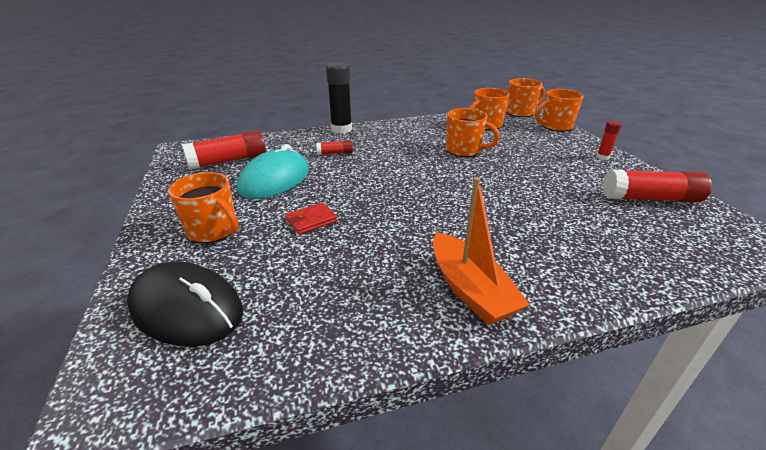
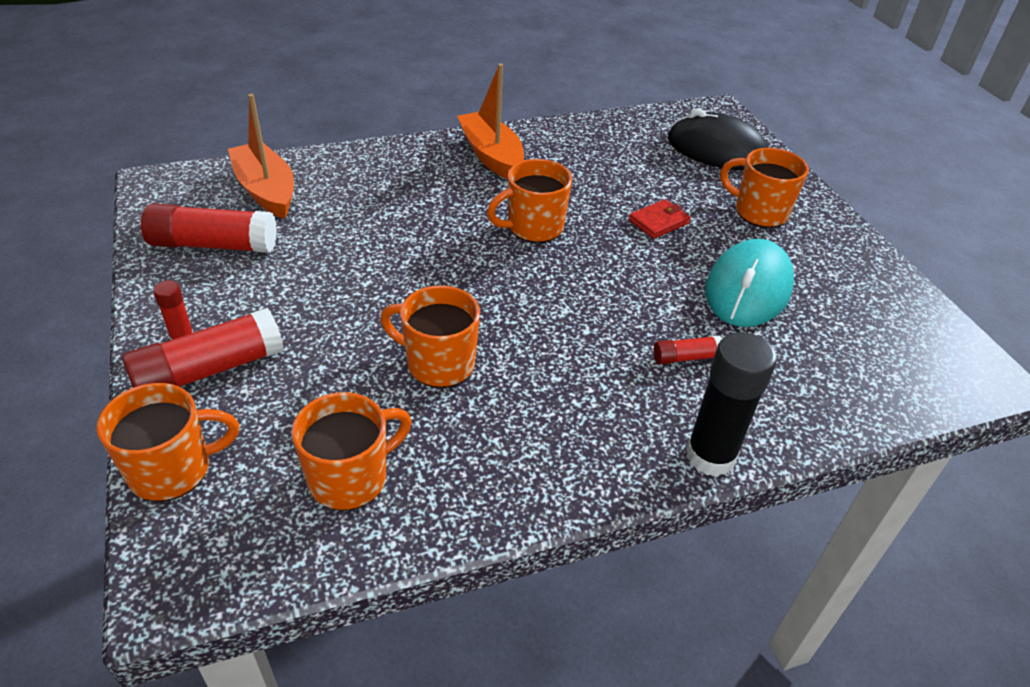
camera: 175 degrees right, 10 degrees up
red glue stick [182,130,266,170] -> red glue stick moved to [122,308,284,388]
orange mug [506,78,545,117] -> orange mug moved to [487,159,572,243]
none -> orange boat [228,94,294,219]

